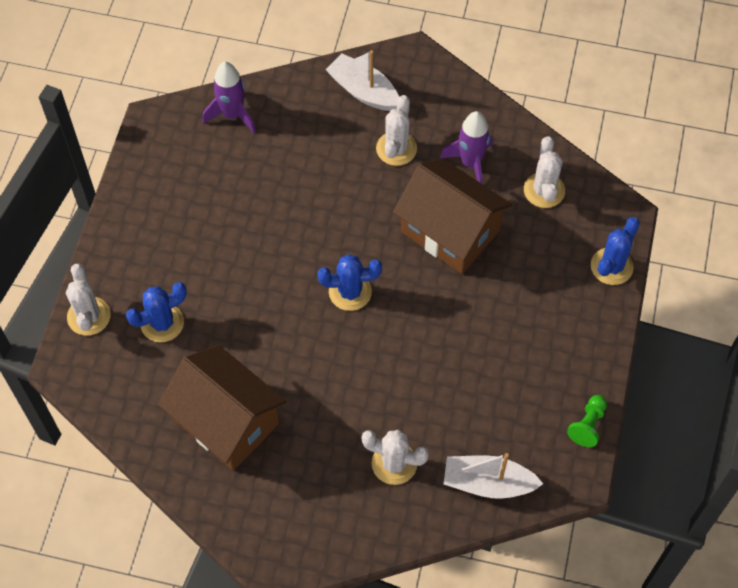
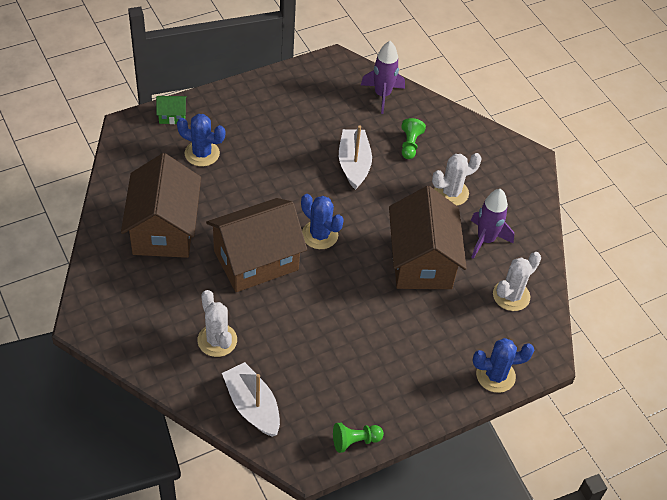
camera: 45 degrees right, 10 degrees down
white cactus [66,263,111,336] -> green house [156,96,187,124]
white boat [326,50,399,111] -> white boat moved to [339,126,372,190]
none -> brown house [206,198,307,292]
none -> green pawn [401,118,426,159]

